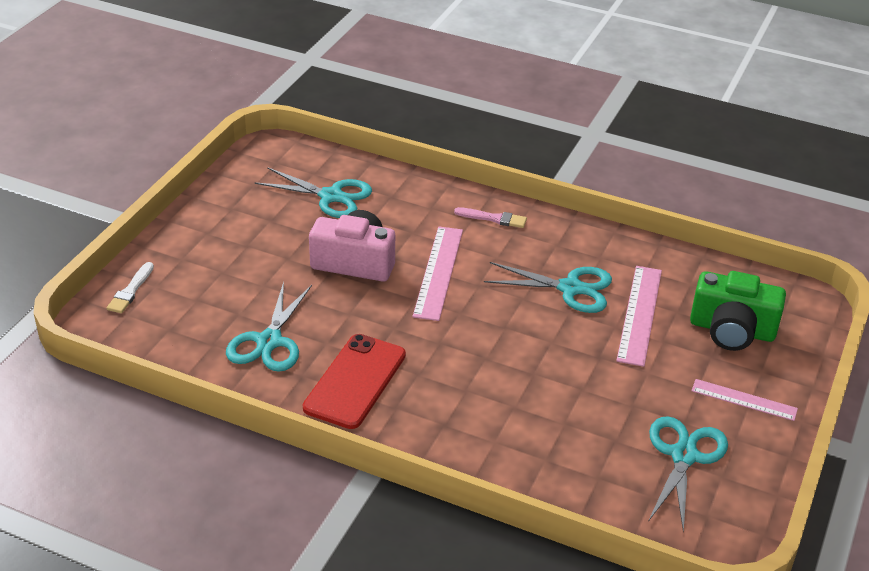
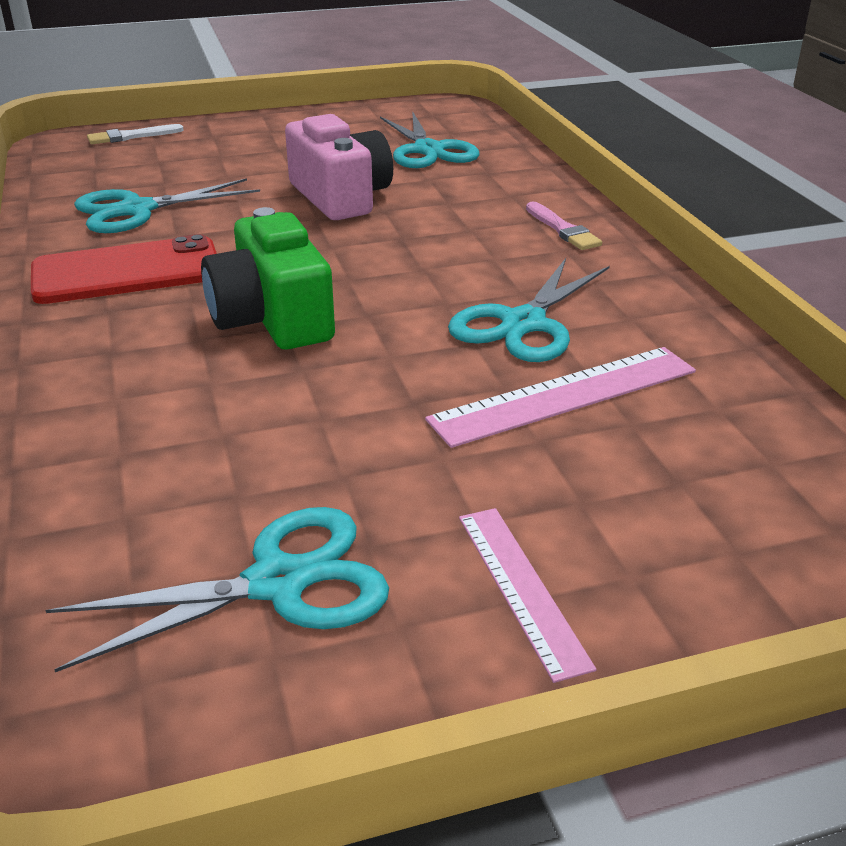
camera: 50 degrees right, 5 degrees down
pink ruler [413,227,463,321] -> none
turquoise scissors [484,262,612,313] -> turquoise scissors turned 60 degrees clockwise [448,258,610,362]
green camera [690,271,786,351] -> green camera moved to [201,207,335,350]

